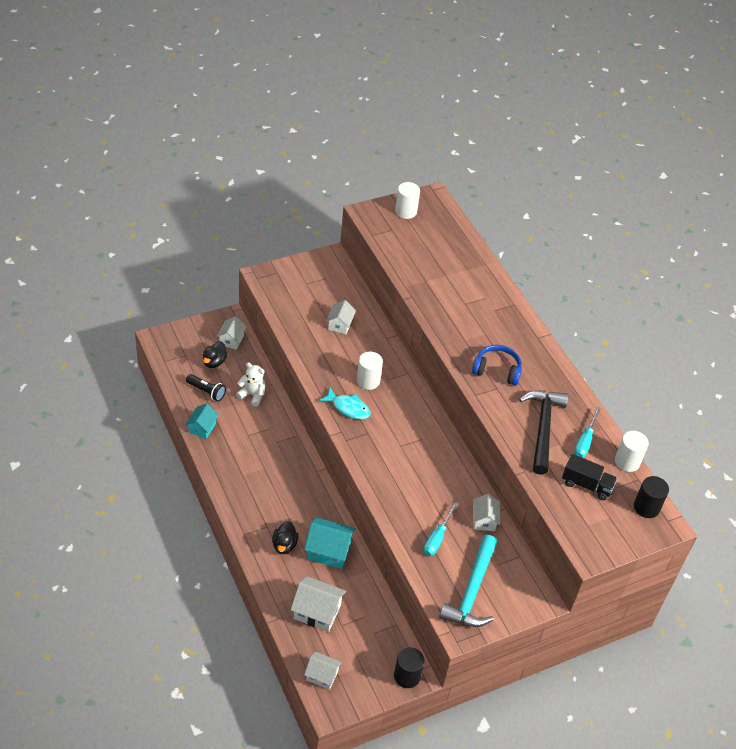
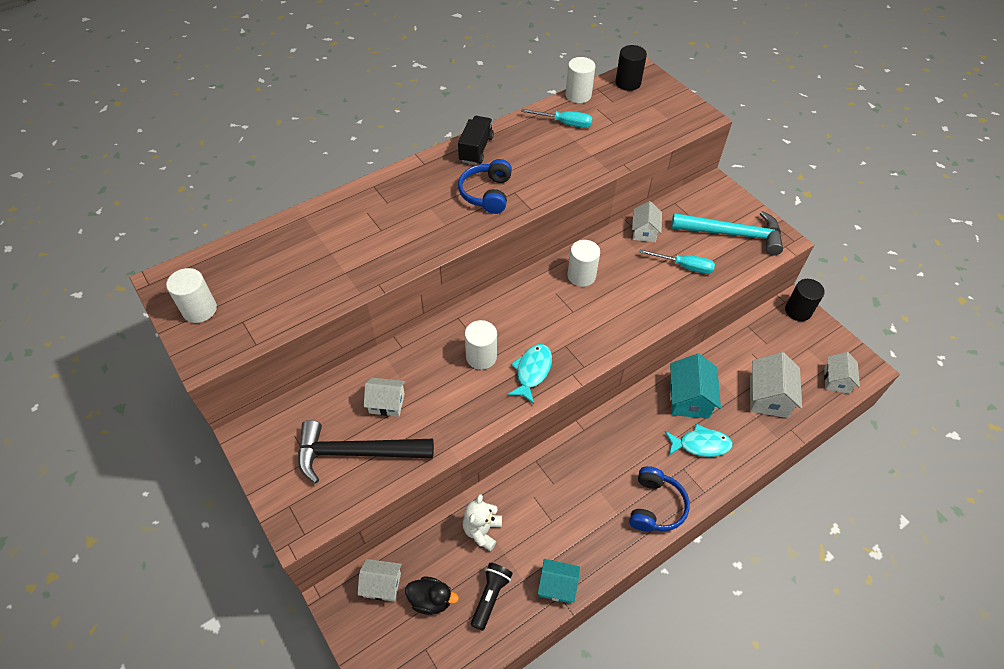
camera: 95 degrees left, 5 degrees up
black duck [272,521,299,554] -> turquoise fish [665,424,733,457]
white house [473,494,500,531] -> white house turned 75 degrees counterclockwise [632,201,662,242]
black hammer [519,390,568,475] -> black hammer moved to [298,420,434,484]
black truck [562,454,617,500] -> black truck moved to [458,116,494,165]
none -> white cylinder [568,240,600,287]
none -> blue headphones [629,466,690,532]

